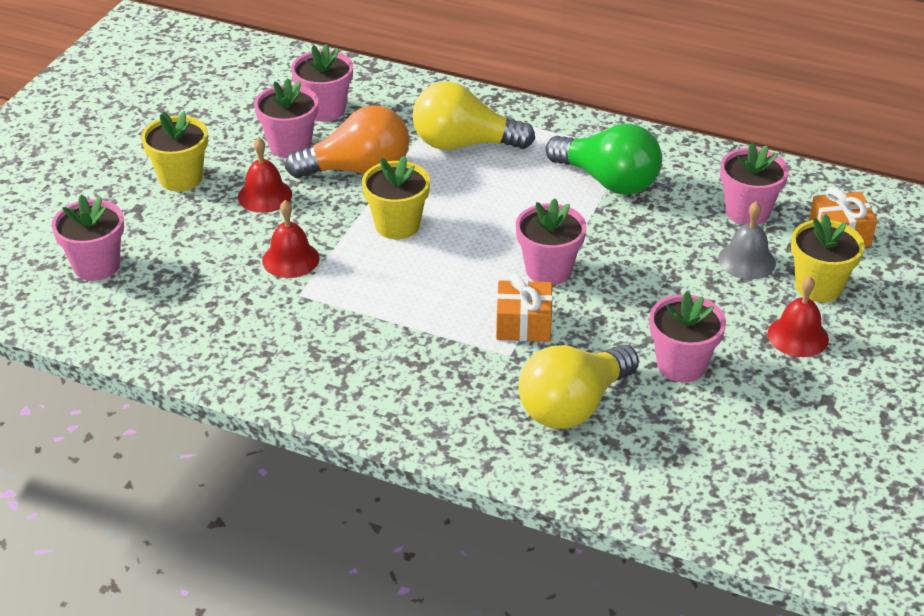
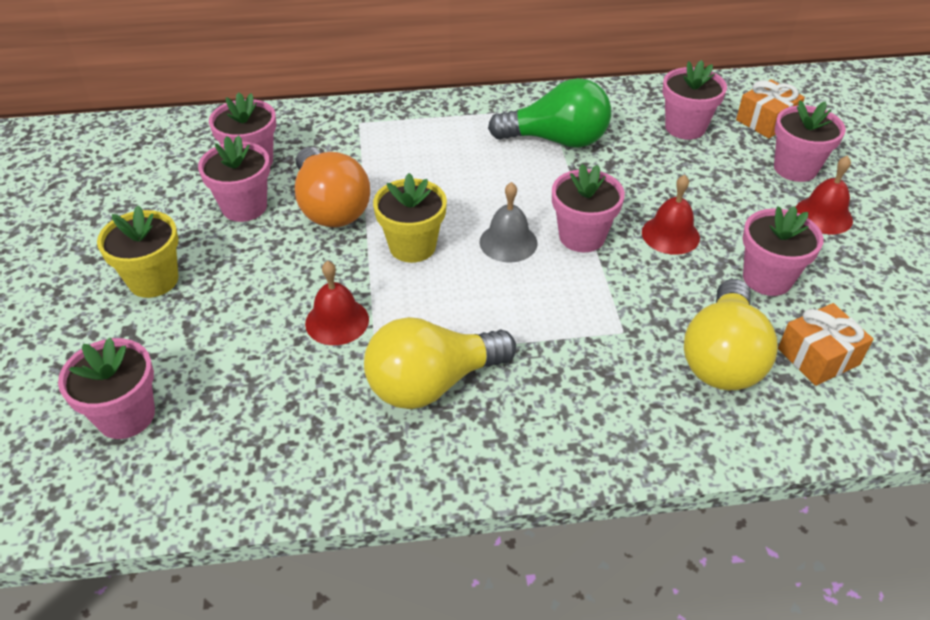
camera: 30 degrees left, 5 degrees up
red bell [238,137,292,213] -> red bell moved to [642,175,700,255]
orange light bulb [285,105,409,178] -> orange light bulb turned 105 degrees clockwise [295,147,370,227]
yellow light bulb [412,81,535,150] -> yellow light bulb moved to [364,317,516,409]
orange gift [496,274,553,341] -> orange gift moved to [778,303,873,386]
grey bell [718,201,776,280] -> grey bell moved to [479,182,537,263]
yellow flower pot [791,214,865,302] -> pink flower pot [774,100,846,182]

